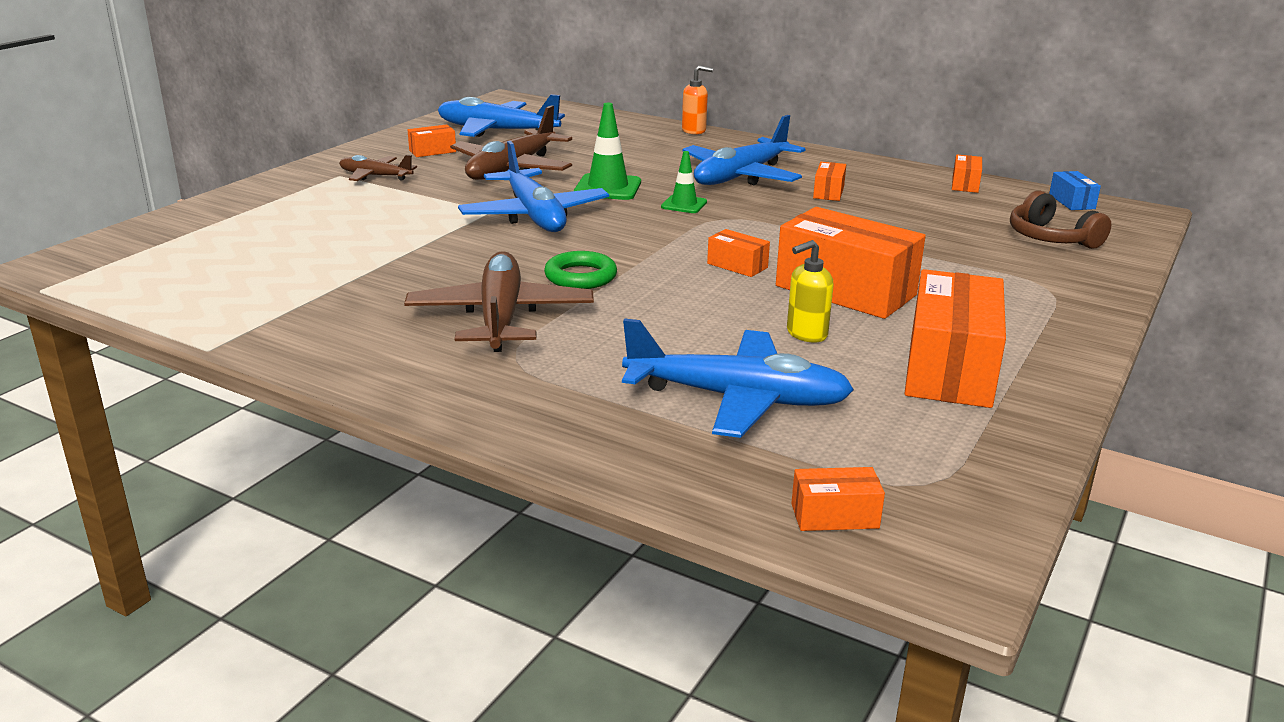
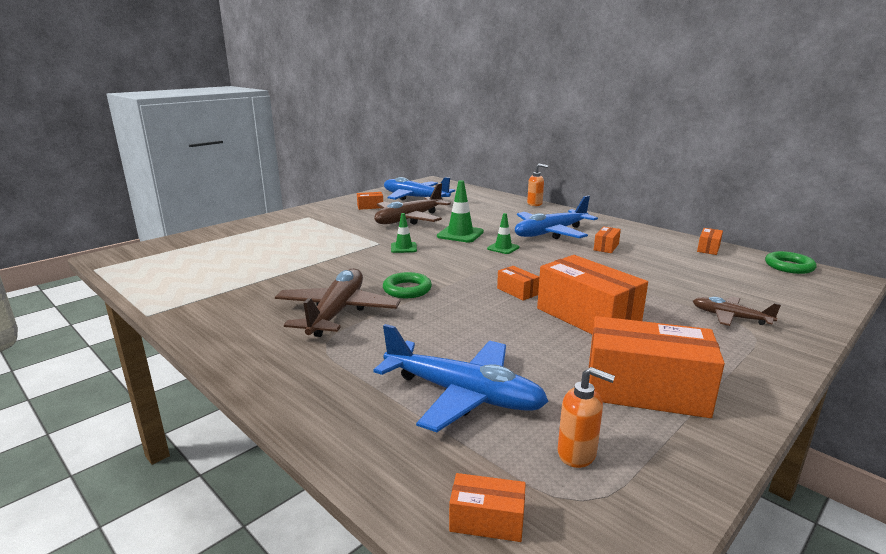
camera: 15 degrees right, 5 degrees down
brown plane [339,155,417,181] -> brown plane moved to [693,296,781,326]
blue plane [458,141,609,232] -> green traffic cone [391,213,417,253]
yellow soap dispenser [787,240,834,343] -> none
orange box [904,269,1006,408] -> orange box turned 75 degrees clockwise [589,316,725,418]
brown headphones [1010,191,1111,249] -> none
blue box [1049,171,1101,210] -> green ring [765,251,817,274]
none -> orange soap dispenser [558,367,615,468]

